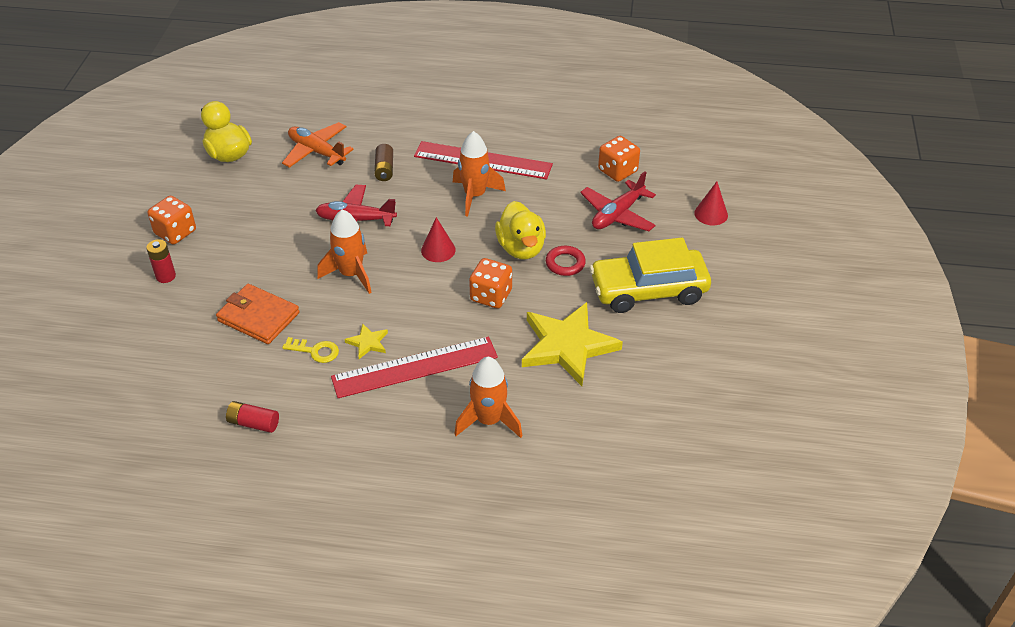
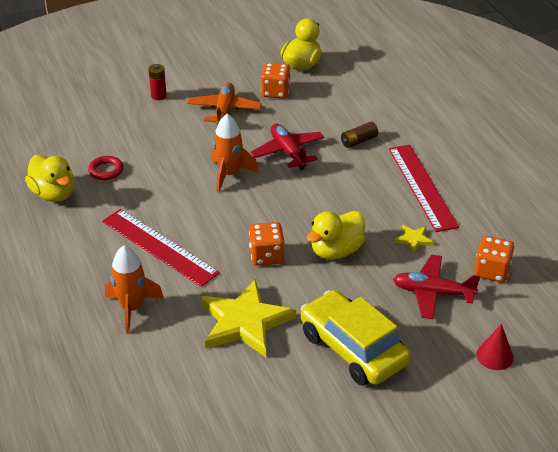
camera: 60 degrees right, 5 degrees down
orange dice [148,196,196,244] -> orange dice moved to [261,63,291,99]
orange wallet [216,284,300,344] -> none
red battery [226,401,279,433] -> yellow duck [25,155,74,202]
orange plane [282,122,354,168] -> orange plane moved to [187,83,262,126]
yellow key [282,337,339,363] -> none
yellow star [344,323,388,359] -> yellow star moved to [394,225,434,254]
red cone [421,217,456,262] -> none
orange rocket [453,131,506,216] -> none
red ring [546,246,586,276] -> red ring moved to [88,156,123,180]

